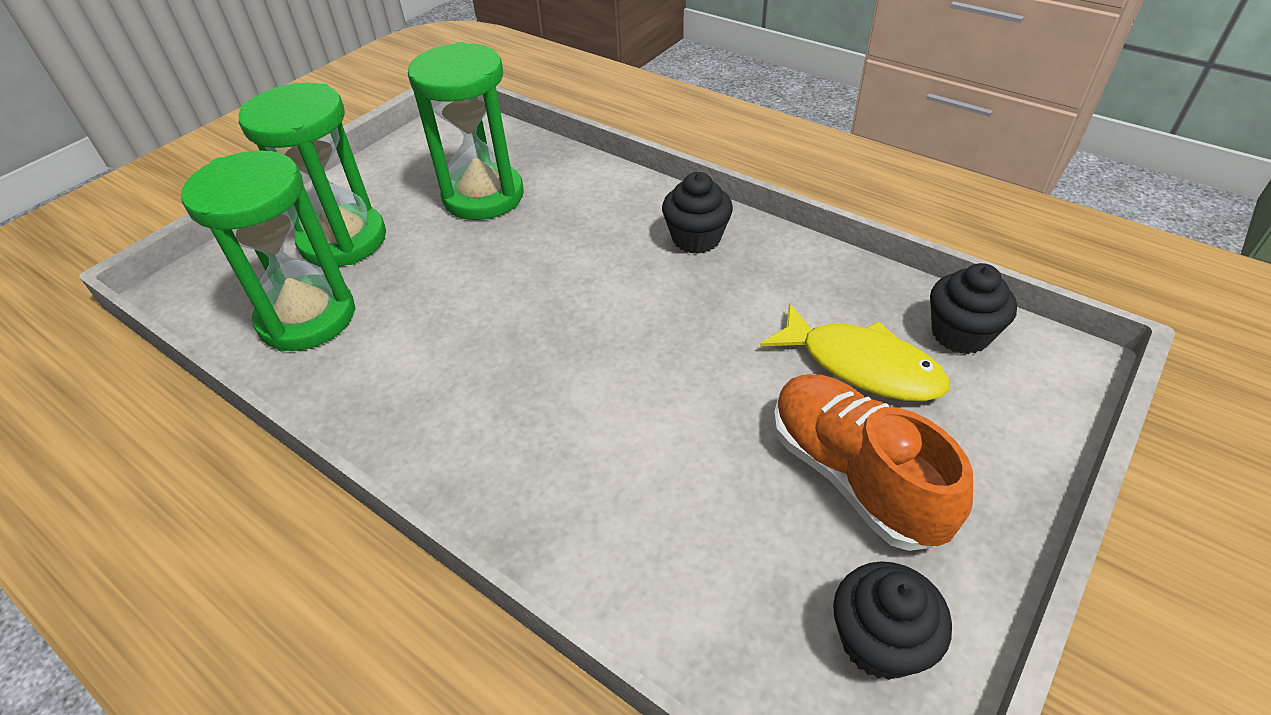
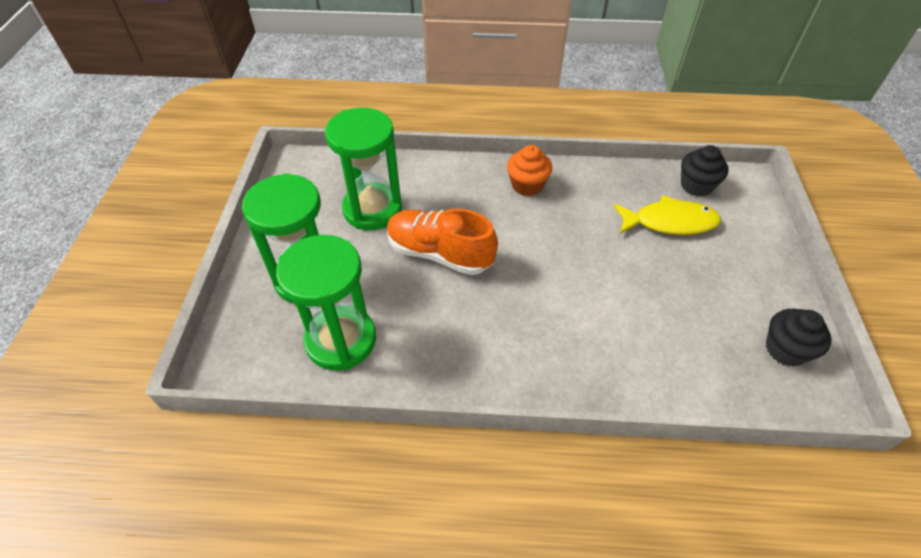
camera: 35 degrees left, 5 degrees up
black cupcake [662,172,733,254] -> orange cupcake [507,145,552,196]
orange shoe [773,374,973,551] -> orange shoe moved to [387,208,498,275]

